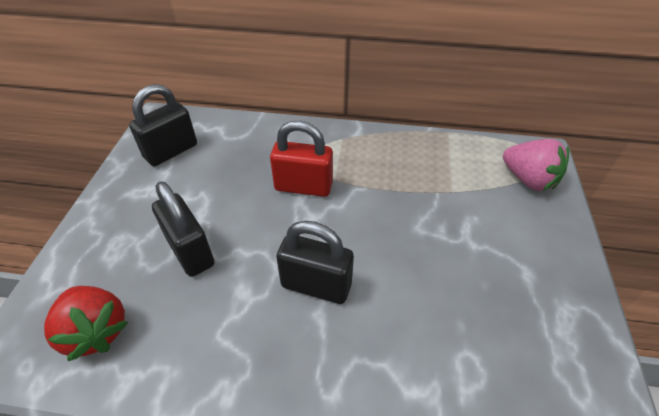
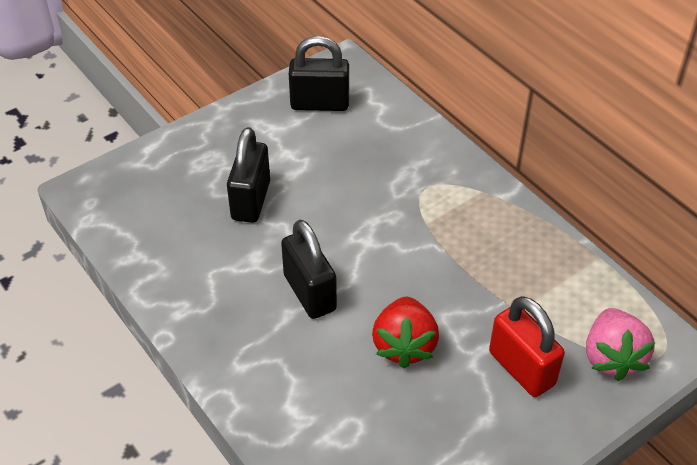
camera: 45 degrees right, 0 degrees up
red strawberry [44,286,128,361] -> red strawberry moved to [372,297,439,368]
red padlock [270,121,333,197] -> red padlock moved to [489,296,565,397]

